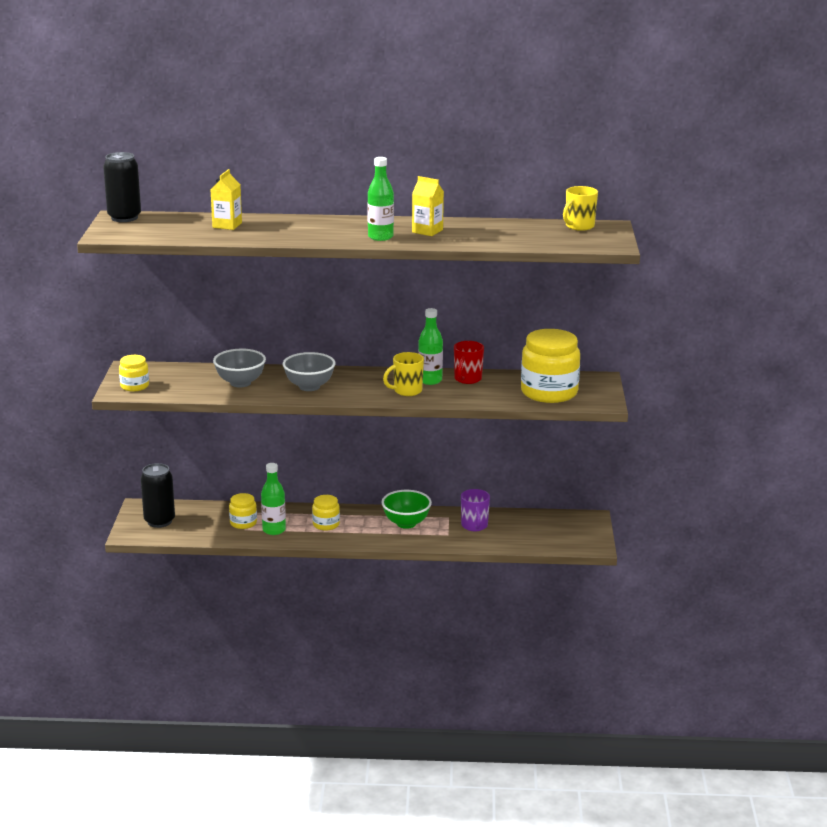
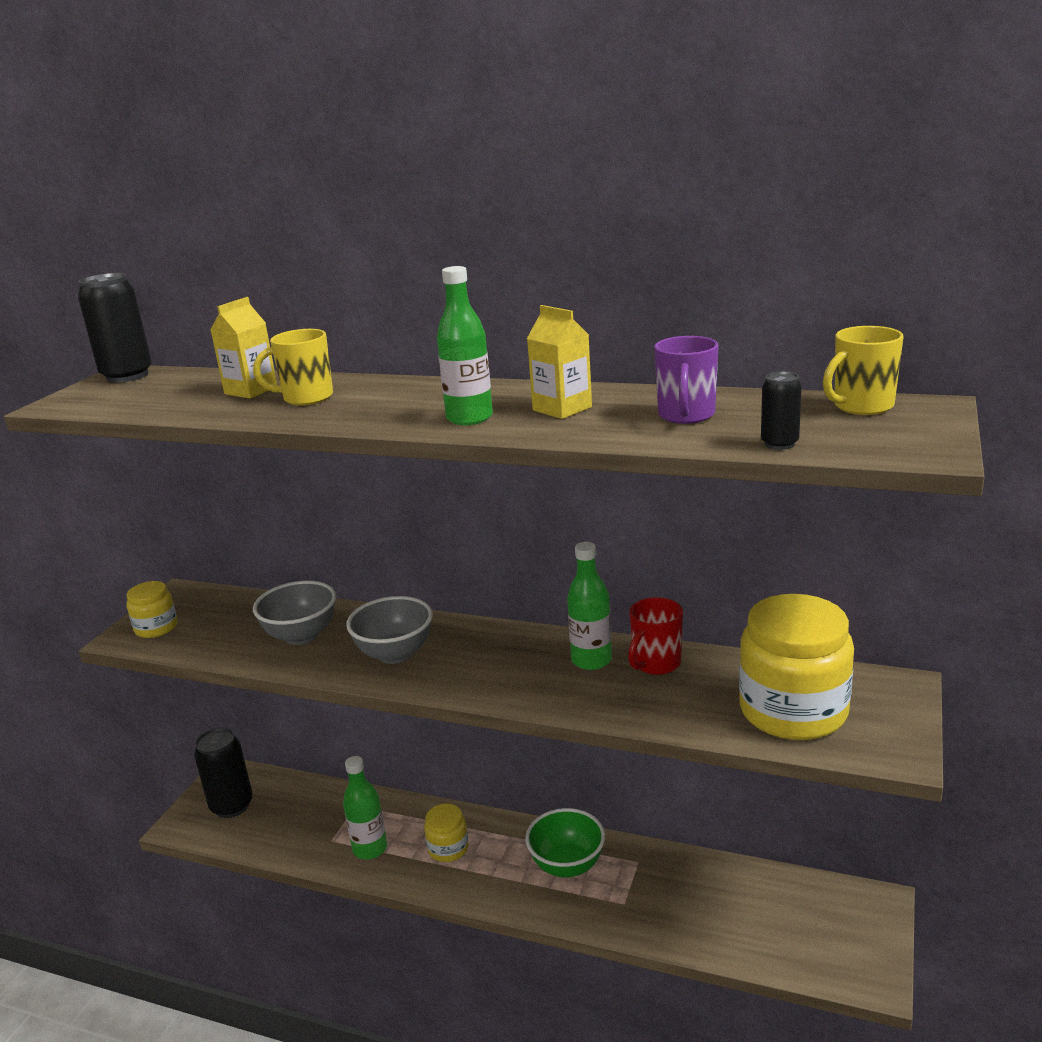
camera: 20 degrees right, 0 degrees up
yellow jar [229,493,257,529] -> none
yellow mug [383,352,424,396] -> yellow mug moved to [253,329,333,405]
purple mug [461,489,490,531] -> purple mug moved to [654,336,719,424]
none -> black can [761,371,802,450]

